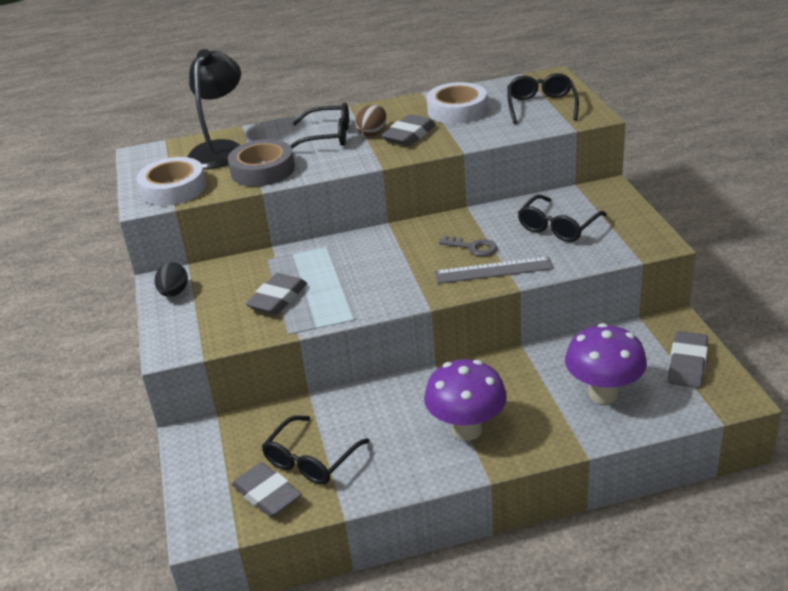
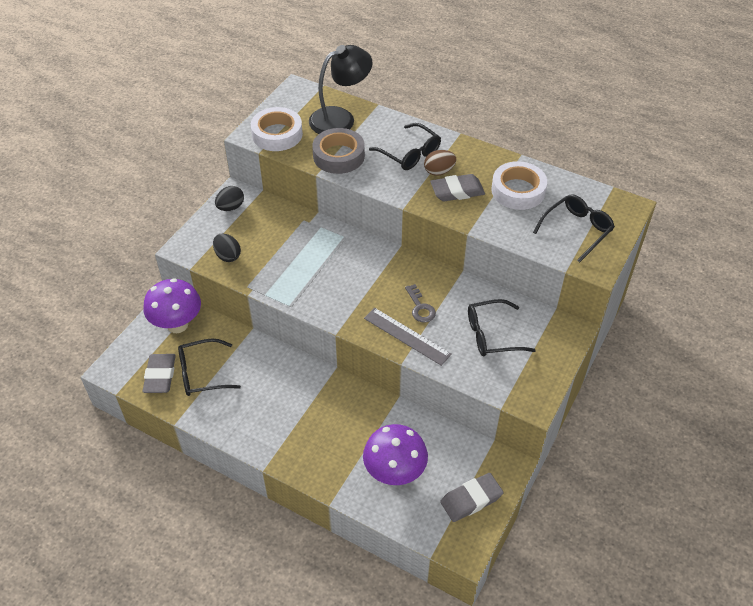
camera: 40 degrees right, 15 degrees up
grey eraser [246,273,307,315] -> none
purple mushroom [424,359,507,441] -> purple mushroom moved to [143,278,201,333]
none -> black egg [213,234,241,262]

